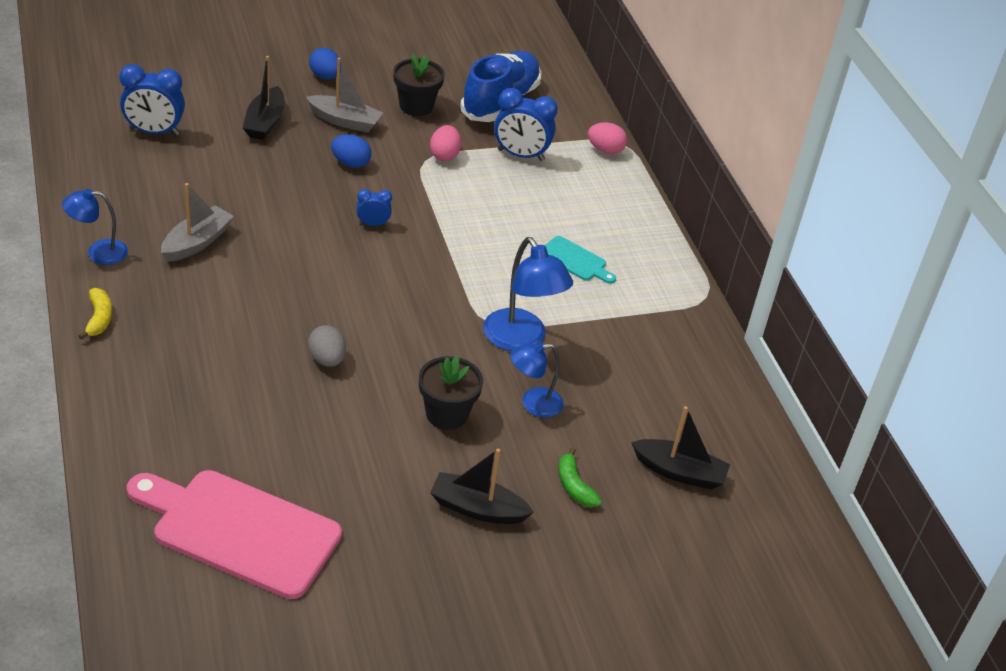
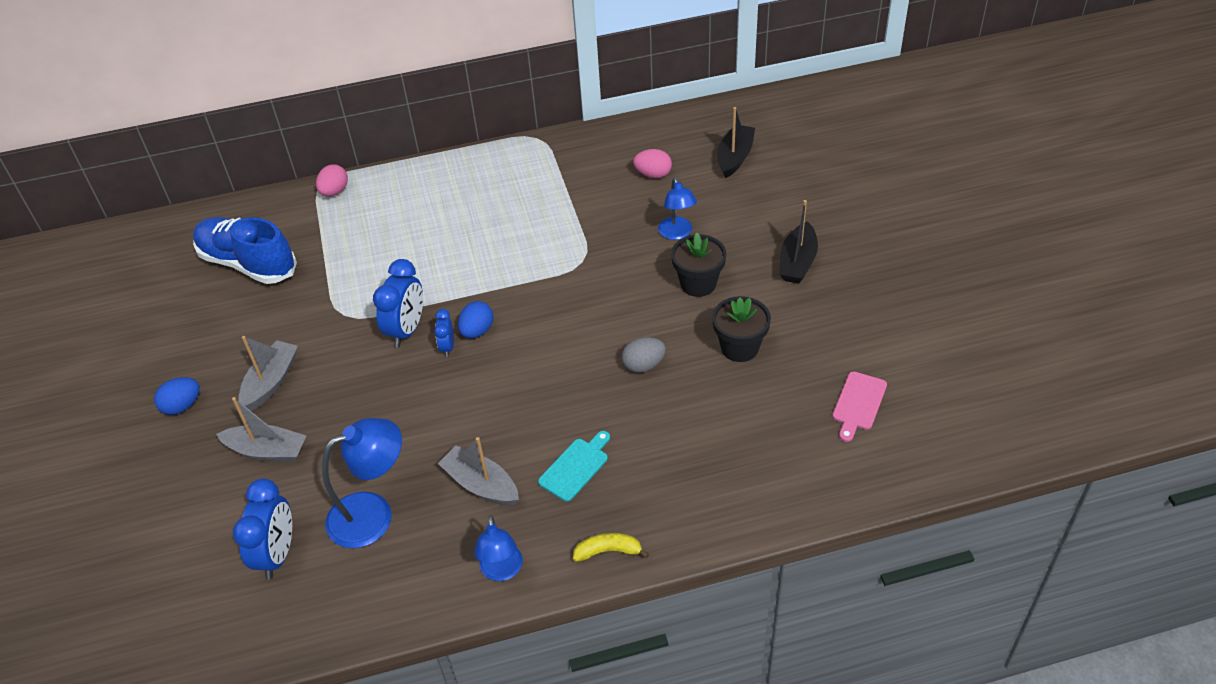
camera: 80 degrees left, 5 degrees up
pink cutting board [127,470,342,599] -> pink cutting board [832,371,887,442], size x0.46
black boat [243,56,285,140] -> grey boat [216,397,306,462]
blue egg [331,134,371,168] -> blue egg moved to [458,301,493,338]
black flower pot [393,54,445,116] -> black flower pot moved to [712,296,771,362]
pink egg [430,125,461,161] -> pink egg moved to [633,149,672,178]
blue lamp [483,237,573,351] -> blue lamp moved to [322,418,402,548]
blue clock [494,88,558,161] -> blue clock moved to [373,259,423,347]
turquoise cutting board [545,236,616,284] -> turquoise cutting board moved to [538,431,610,502]
green banana [558,447,602,507] -> none

